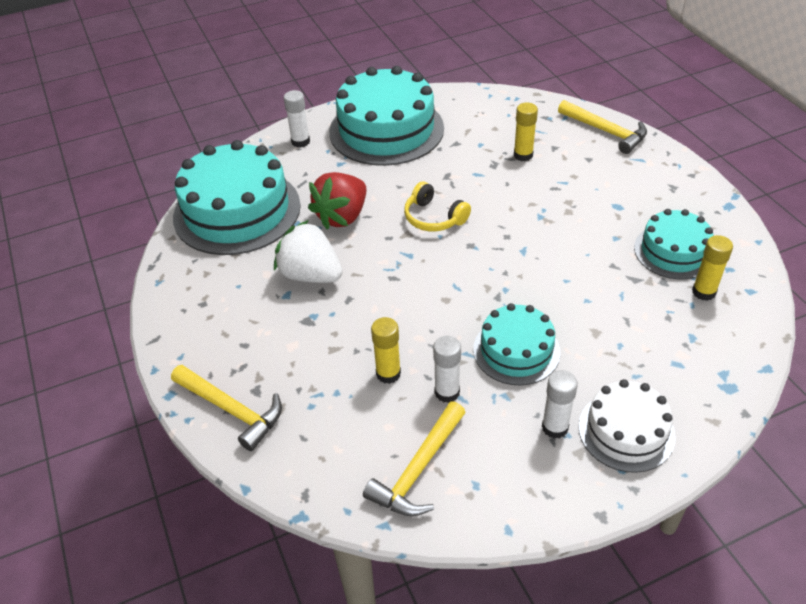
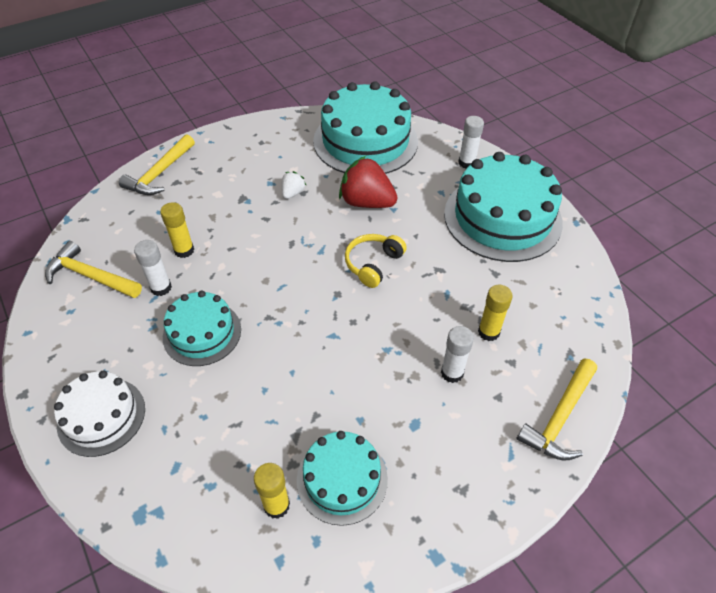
camera: 80 degrees right, 5 degrees up
white strawberry [274,220,343,283] -> white strawberry [282,171,307,199], size x0.50
white glue stick [542,370,578,439] -> white glue stick moved to [441,326,474,383]

